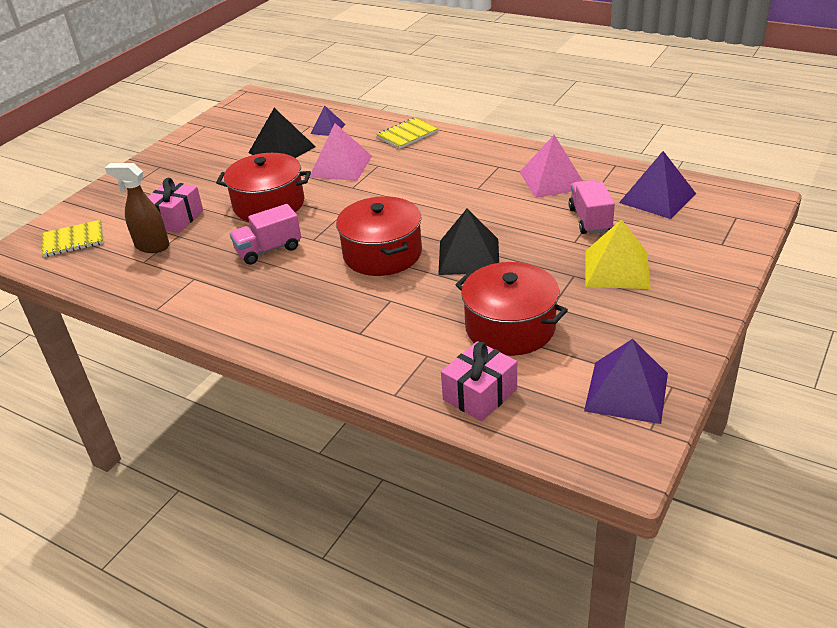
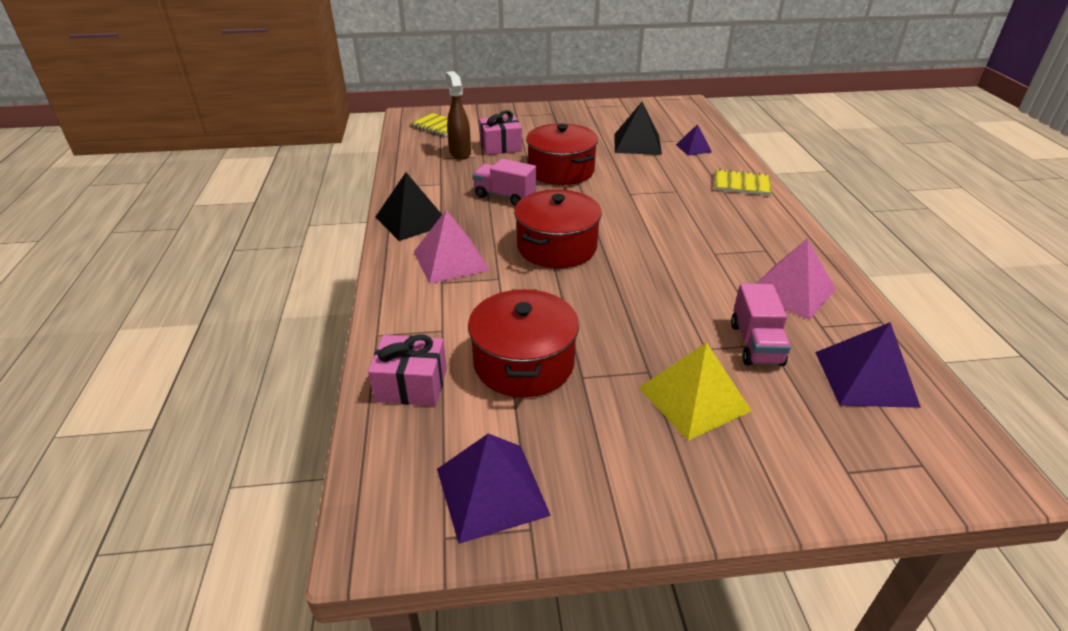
camera: 50 degrees right, 0 degrees up
pink pyramid [310,123,372,181] -> pink pyramid moved to [414,210,490,284]
black pyramid [438,208,499,275] -> black pyramid moved to [375,172,442,241]
pink truck [569,180,615,234] -> pink truck turned 135 degrees clockwise [731,284,791,366]

